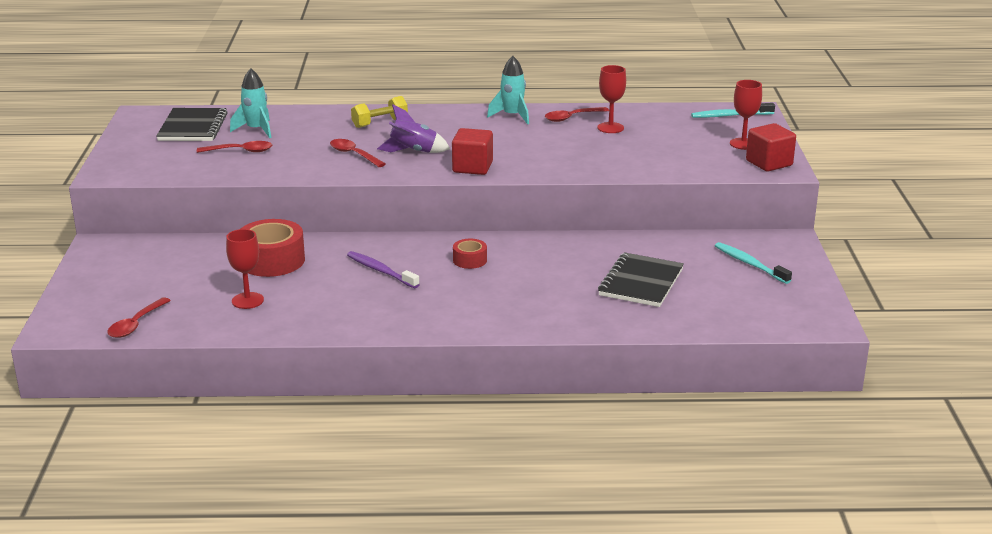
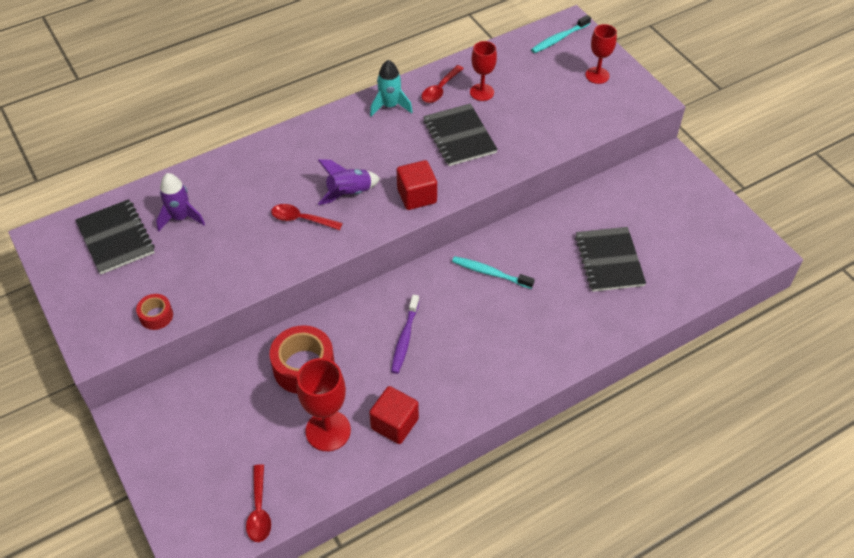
camera: 30 degrees left, 25 degrees up
red spoon [197,141,272,153] -> none
red goblet [226,229,264,309] -> red goblet [297,358,351,451], size x1.52
turquoise rocket [230,68,271,138] -> purple rocket [156,173,205,232]
purple toothbrush [347,251,420,288] -> purple toothbrush turned 90 degrees counterclockwise [391,295,419,374]
yellow dumbbell [351,96,408,128] -> none
red tape [453,239,487,269] -> red tape moved to [136,294,173,330]
turquoise toothbrush [715,242,792,284] -> turquoise toothbrush moved to [452,256,535,289]
red cube [746,123,796,171] -> red cube moved to [369,386,419,444]
none -> black notebook [423,103,498,166]

